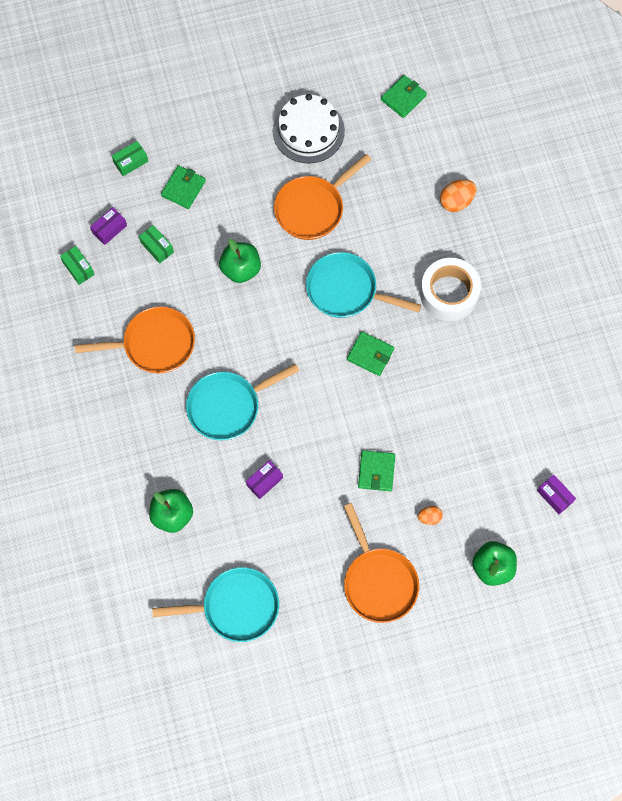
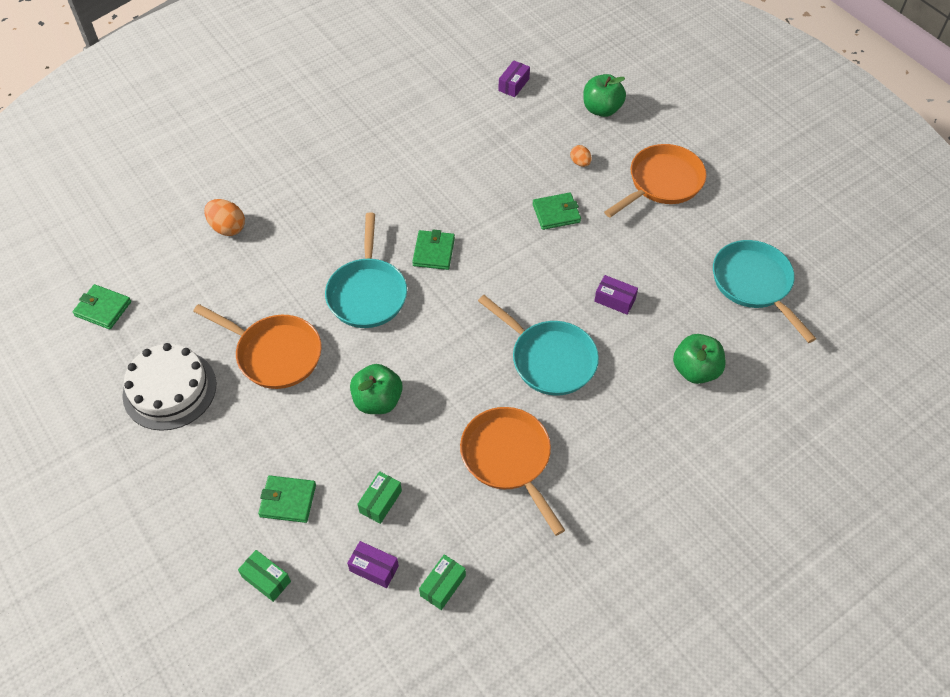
camera: 110 degrees left, 15 degrees down
white tape [420,258,481,321] -> none

